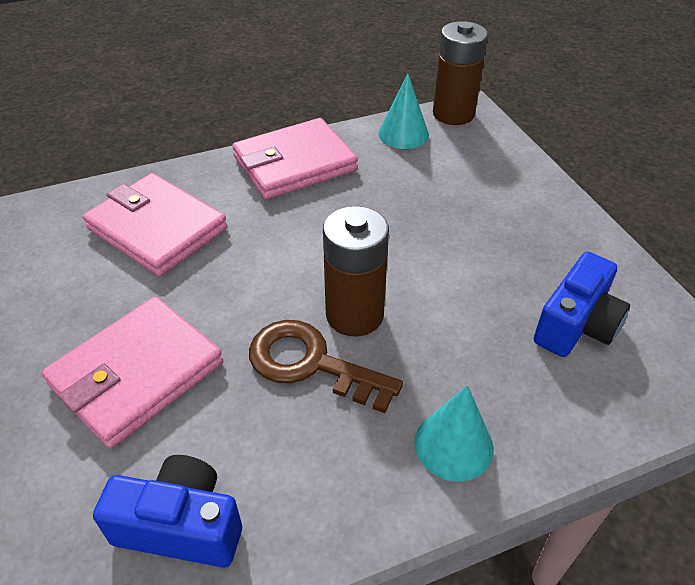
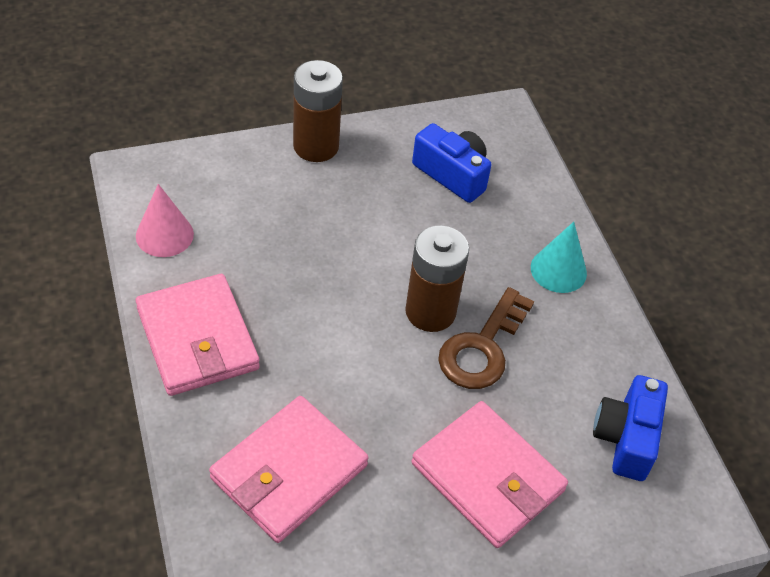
camera: 90 degrees left, 5 degrees up
turquoise cone [378,74,429,149] -> pink cone [136,184,194,257]
brown battery [433,21,488,125] -> brown battery moved to [293,60,343,162]

